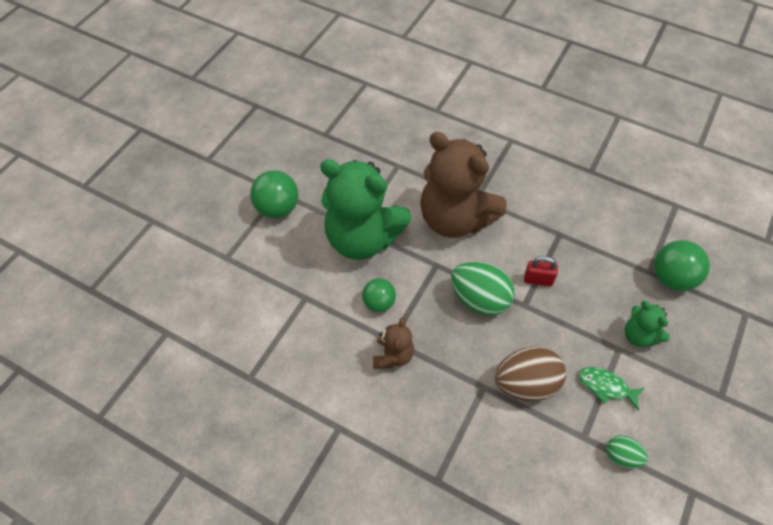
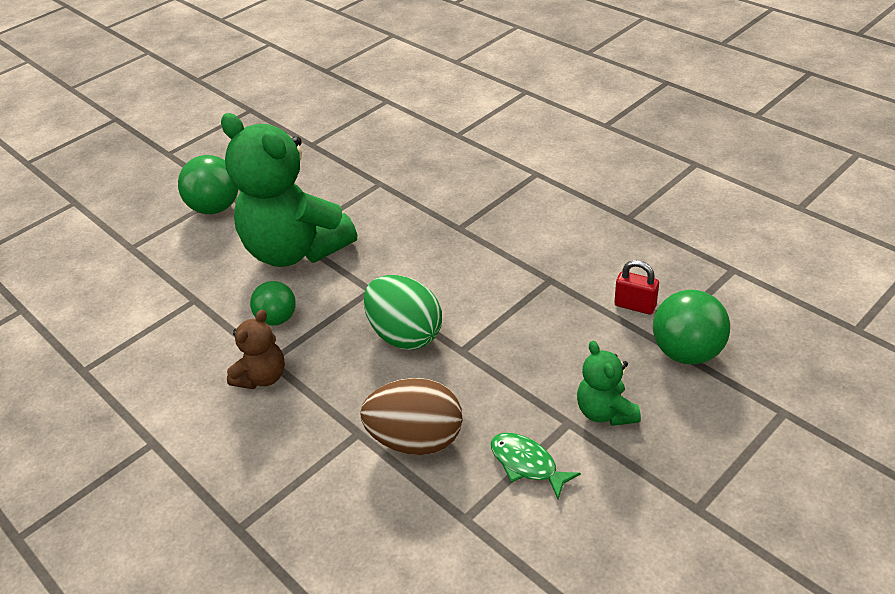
camera: 20 degrees right, 15 degrees down
brown teddy bear [420,132,507,238] -> none
red padlock [524,256,558,287] -> red padlock moved to [614,260,659,315]
green egg [606,435,648,468] -> none

